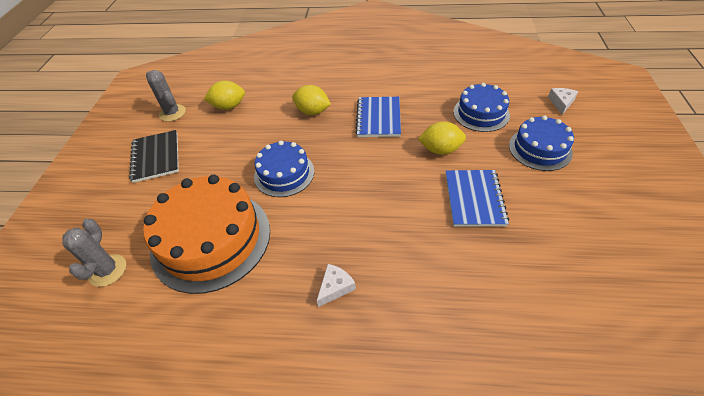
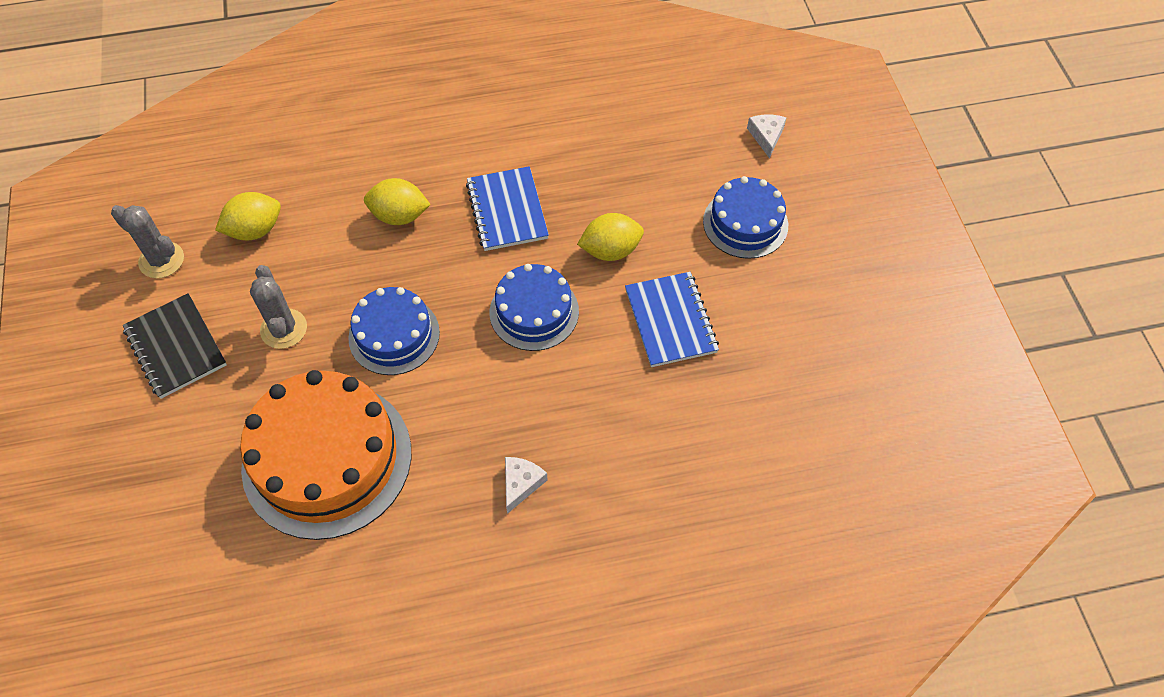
camera: 20 degrees left, 10 degrees up
grey cactus [62,218,126,287] -> grey cactus moved to [250,265,307,349]
blue cake [453,83,510,132] -> blue cake moved to [490,264,579,351]

